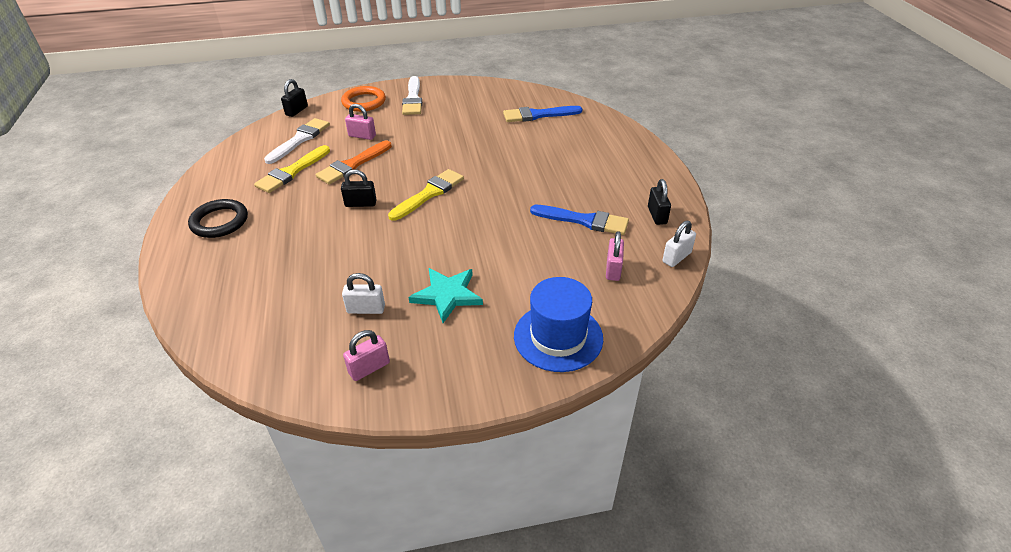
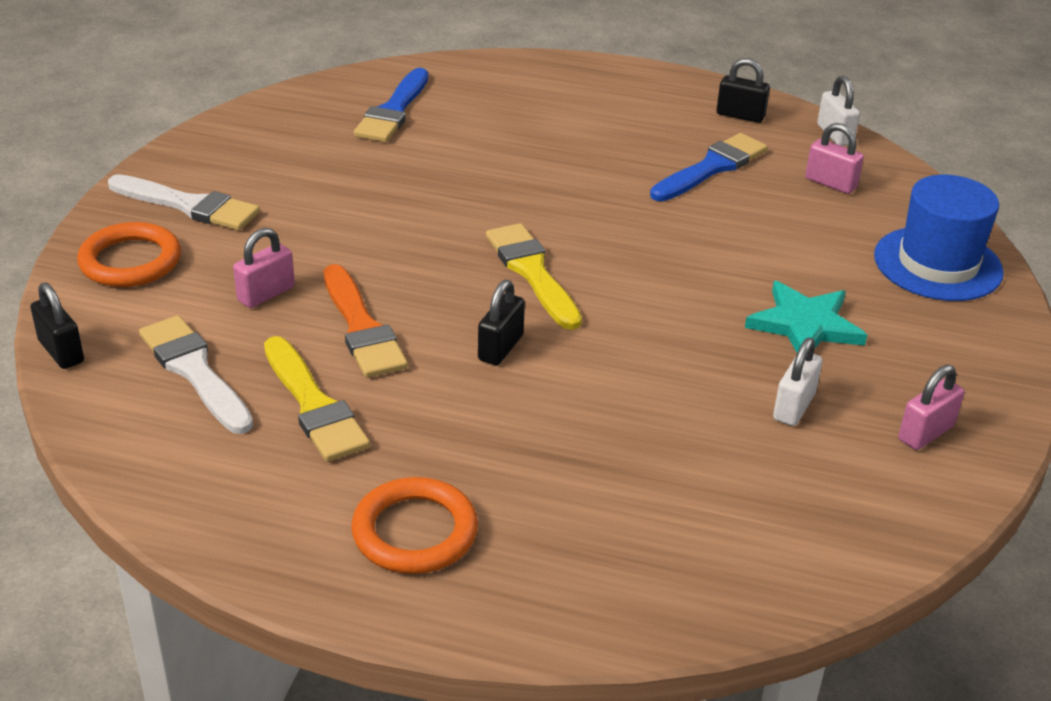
camera: 65 degrees left, 5 degrees down
black ring [188,199,248,238] -> orange ring [351,477,478,574]
pink padlock [343,330,390,381] -> pink padlock turned 60 degrees clockwise [898,365,964,450]

